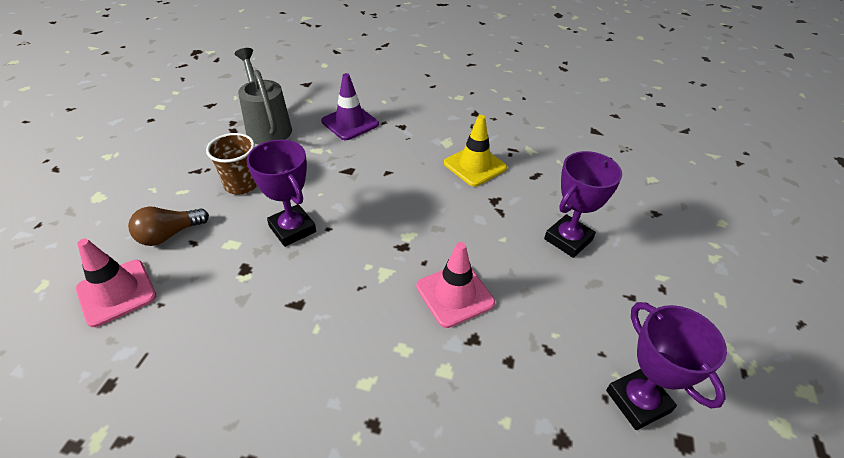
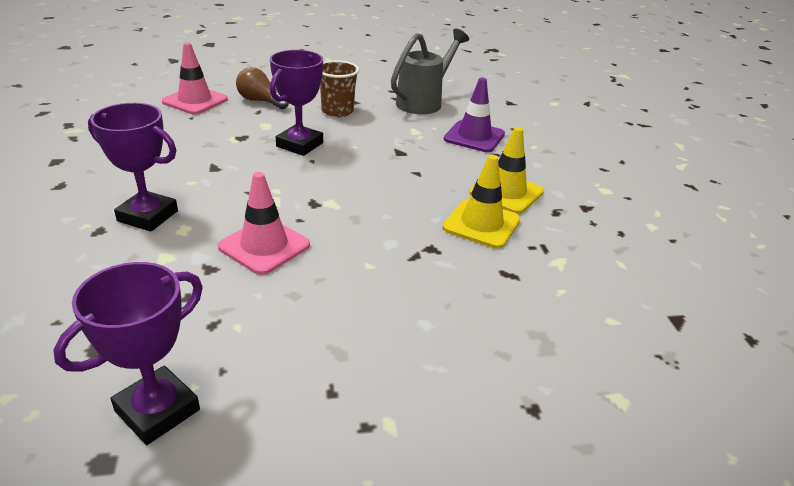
camera: 65 degrees right, 10 degrees down
purple trophy [544,151,622,258] -> purple trophy moved to [88,103,178,232]
none -> yellow traffic cone [469,127,544,214]

